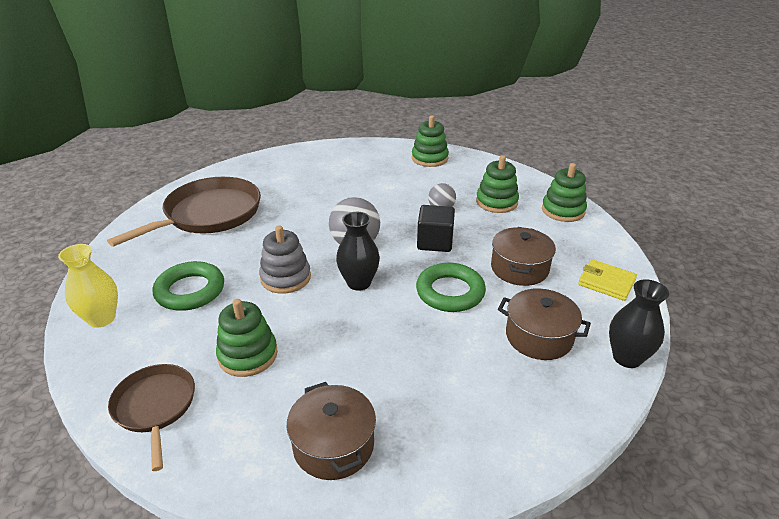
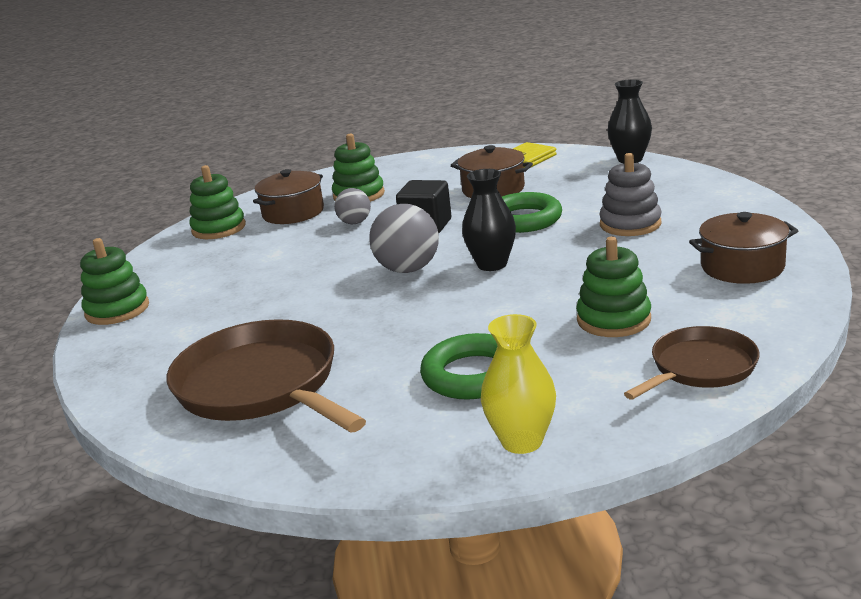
camera: 75 degrees left, 10 degrees down
brown pan [108,364,195,471] -> brown pan turned 150 degrees clockwise [624,326,760,400]
grey stacking toy [259,225,311,294] -> grey stacking toy moved to [599,153,661,236]
brown pot [498,288,591,360] -> brown pot moved to [253,169,324,224]
green stacking toy [542,163,587,222] -> green stacking toy moved to [80,238,149,325]

